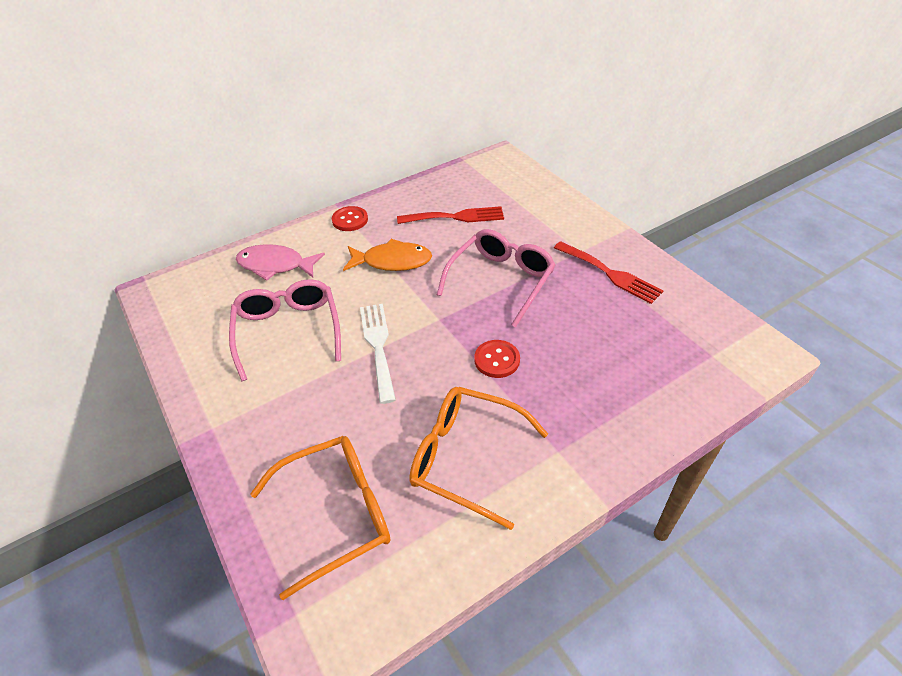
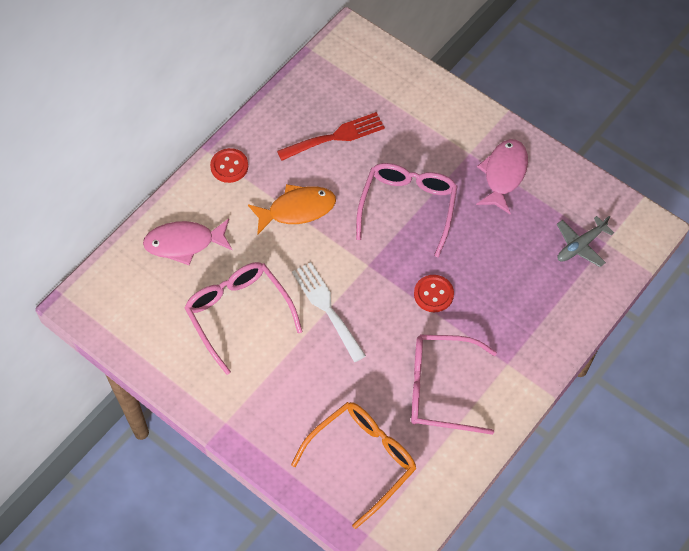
camera: 20 degrees left, 15 degrees up
orange glasses [410,387,548,530] -> pink glasses [411,335,497,435]
red fork [554,241,664,304] -> pink fish [476,139,528,214]
none -> grey plane [557,216,614,267]

